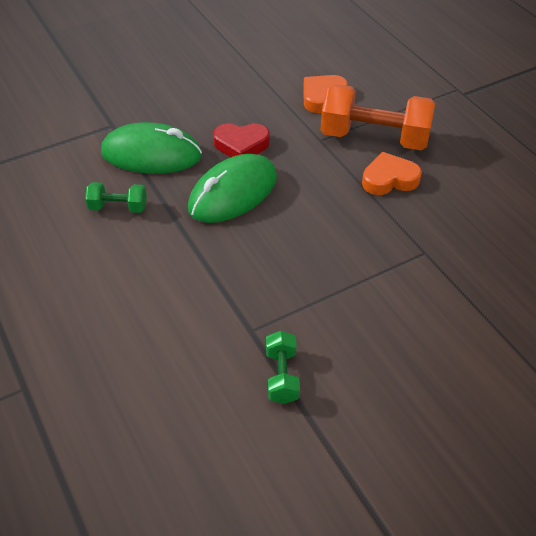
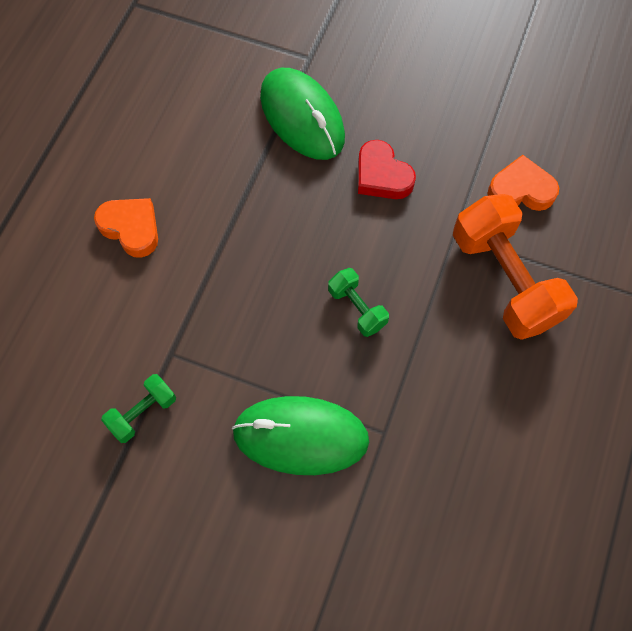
camera: 50 degrees right, 20 degrees up
green dumbbell [85,182,147,213] -> green dumbbell moved to [328,268,389,337]
green mouse [188,154,277,223] -> green mouse moved to [232,396,369,475]
orange heart [362,152,422,195] -> orange heart moved to [94,198,158,258]

